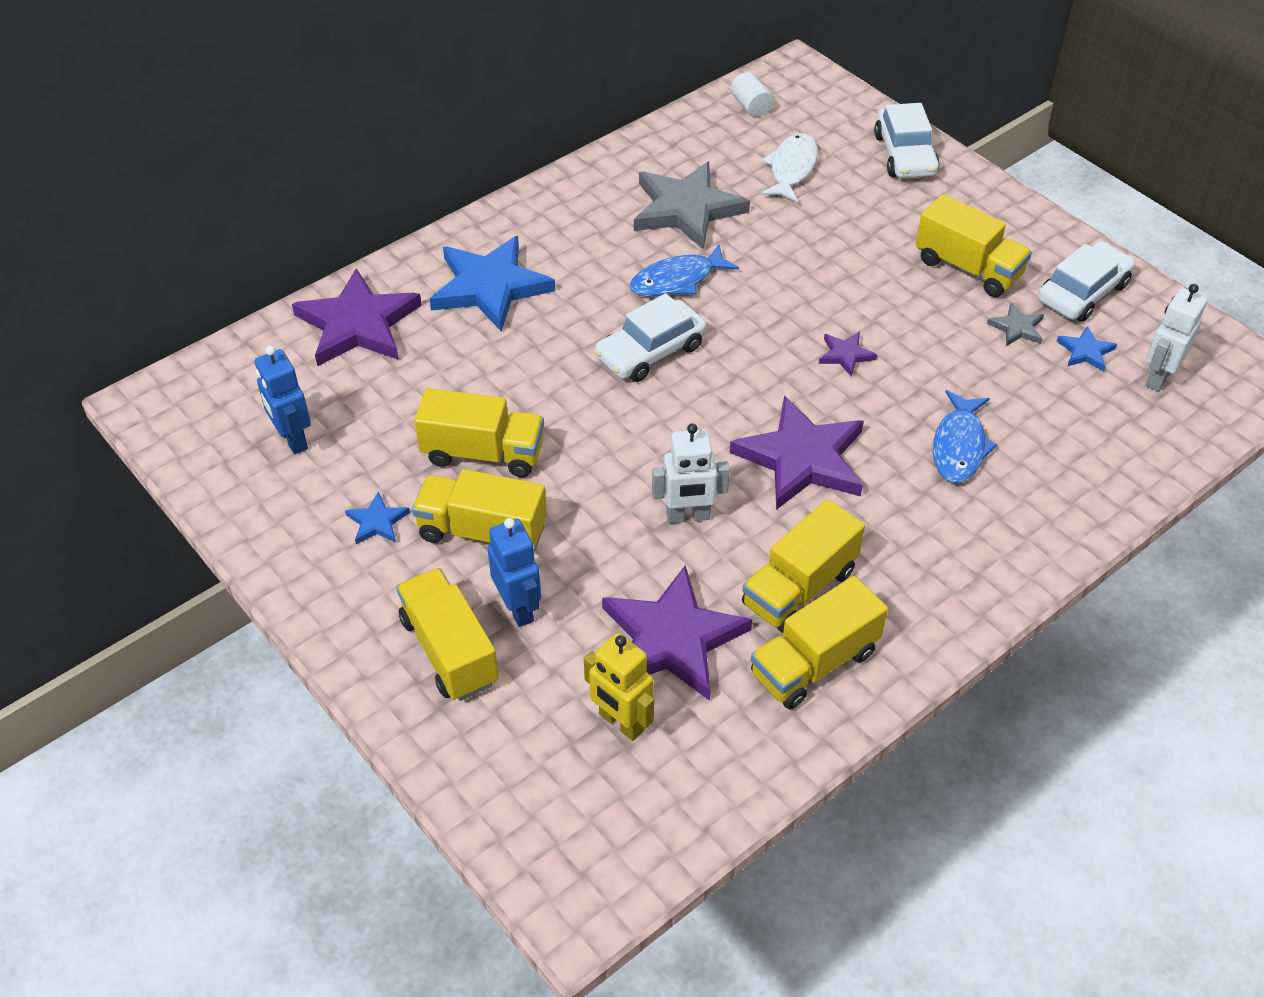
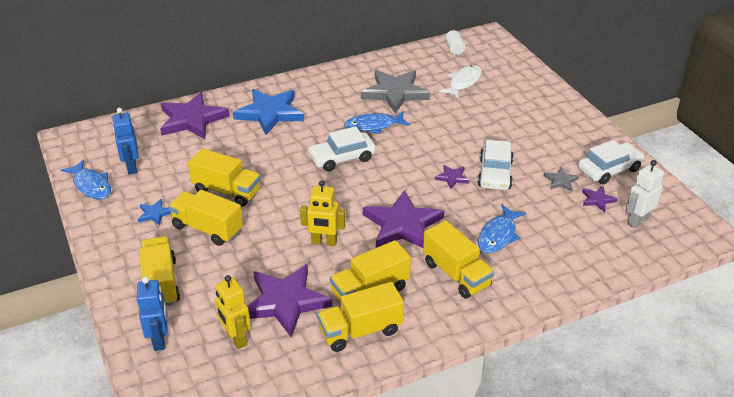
camera: 15 degrees right, 10 degrees down
blue robot [488,518,541,627] -> blue robot moved to [137,277,167,351]
white robot [652,423,730,523] -> yellow robot [300,180,345,246]
white car [874,103,940,178] -> white car moved to [477,140,514,190]
yellow truck [915,194,1032,297] -> yellow truck moved to [423,220,494,299]
blue star [1057,326,1117,371] -> purple star [582,186,617,212]
none -> blue fish [61,160,111,199]

